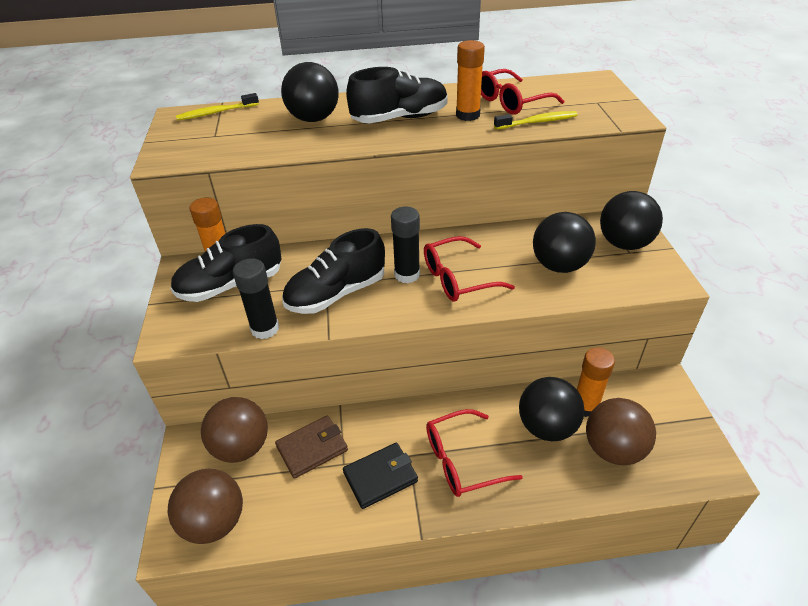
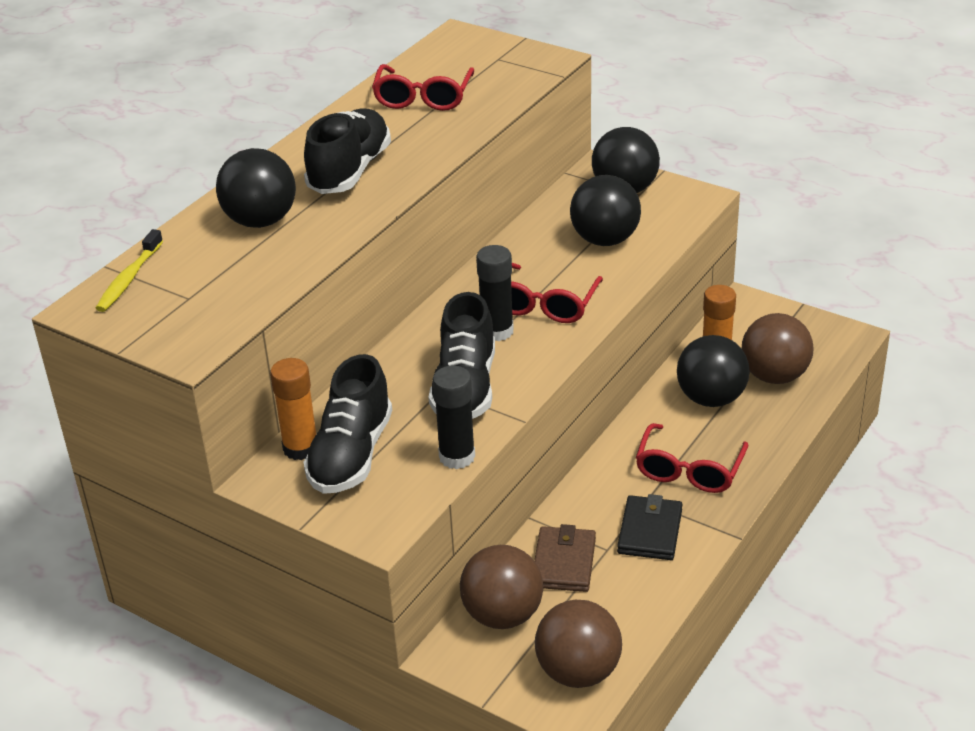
camera: 50 degrees left, 5 degrees down
orange glue stick [456,40,485,121] -> none
yellow toothbrush [494,111,578,130] -> none

